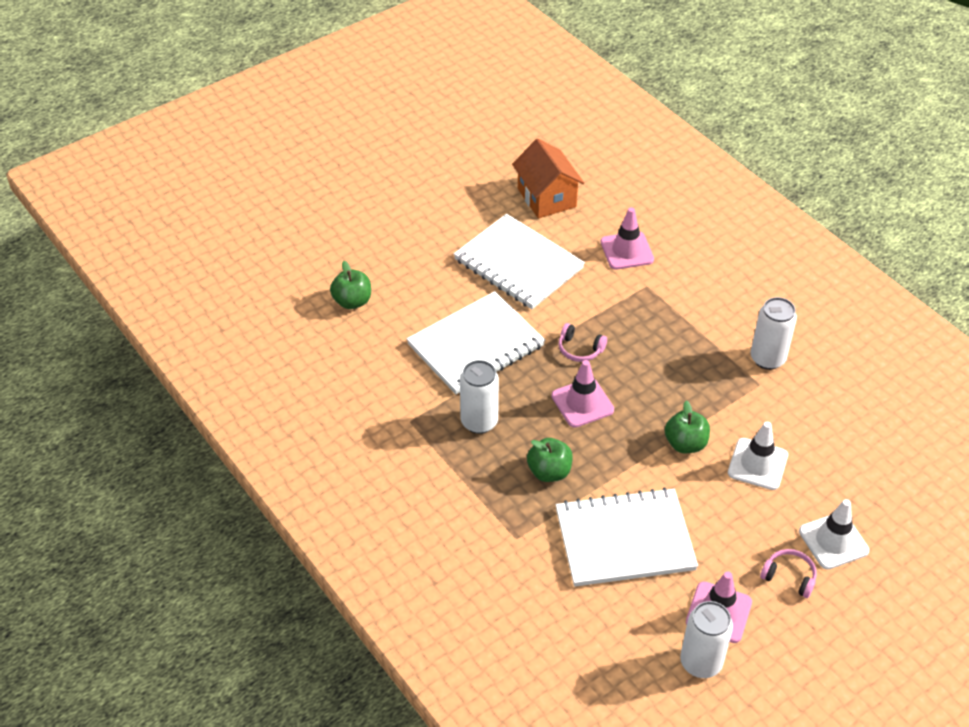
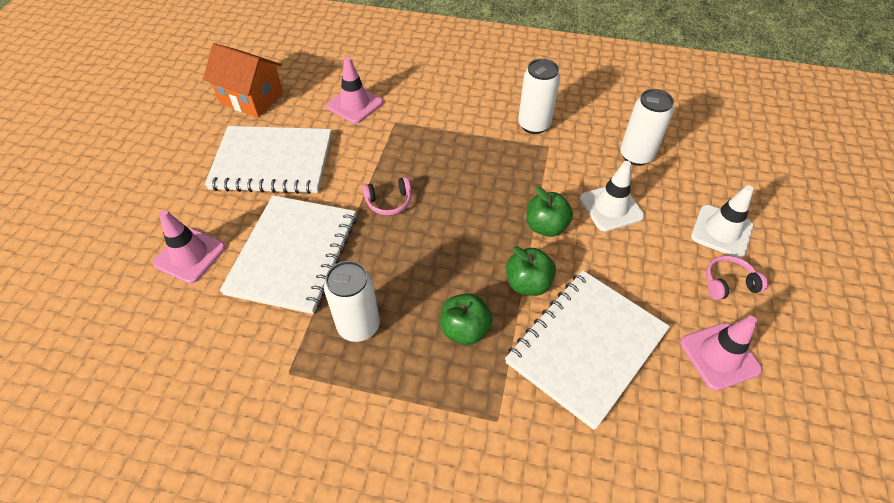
camera: 40 degrees left, 5 degrees up
green apple [330,261,371,309] -> green apple moved to [506,246,556,296]
pink traffic cone [551,360,614,428] -> pink traffic cone moved to [153,210,226,284]
white can [680,601,733,678] -> white can moved to [620,89,674,166]

